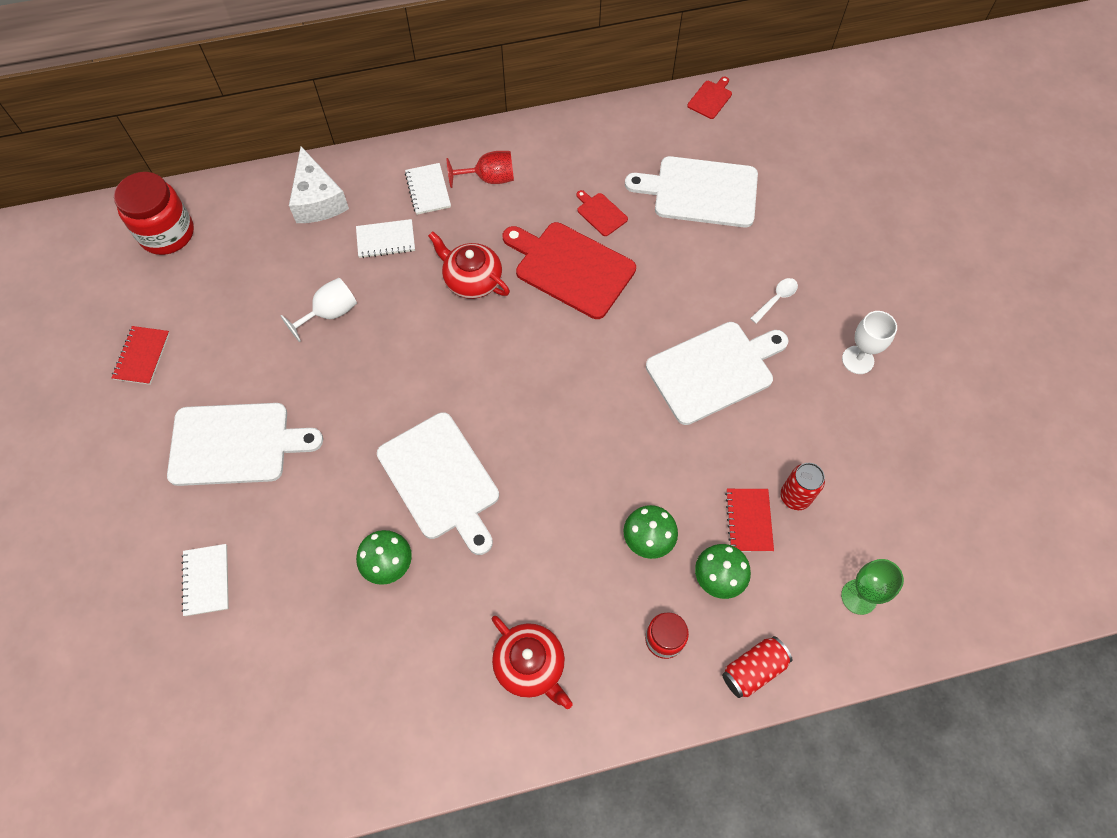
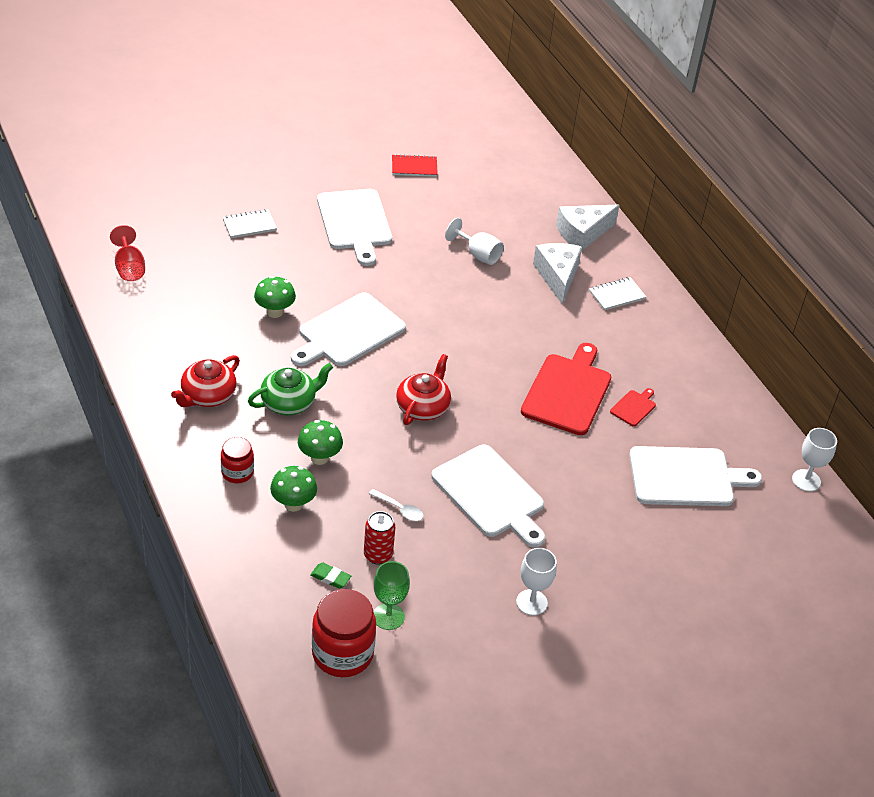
camera: 75 degrees right, 20 degrees down
red jar [114,172,194,255] -> red jar moved to [312,589,376,677]
white notebook [356,219,415,258] -> white cheese [533,243,582,304]
red teapot [428,231,510,299] -> red teapot moved to [396,354,451,425]
red goblet [447,151,514,188] -> red goblet moved to [110,225,145,281]
white cutting board [625,156,758,227] -> white cutting board turned 90 degrees clockwise [629,446,762,506]
red cutting board [687,77,732,119] -> white goblet [792,428,837,492]
red can [722,636,793,698] -> none
red notebook [725,489,774,552] -> none
white spoon [750,278,798,324] -> white spoon moved to [369,489,423,521]
green goblet [841,559,904,615] -> green goblet moved to [374,561,410,630]
none -> green teapot [248,363,333,415]
none -> green eraser [310,563,351,589]

